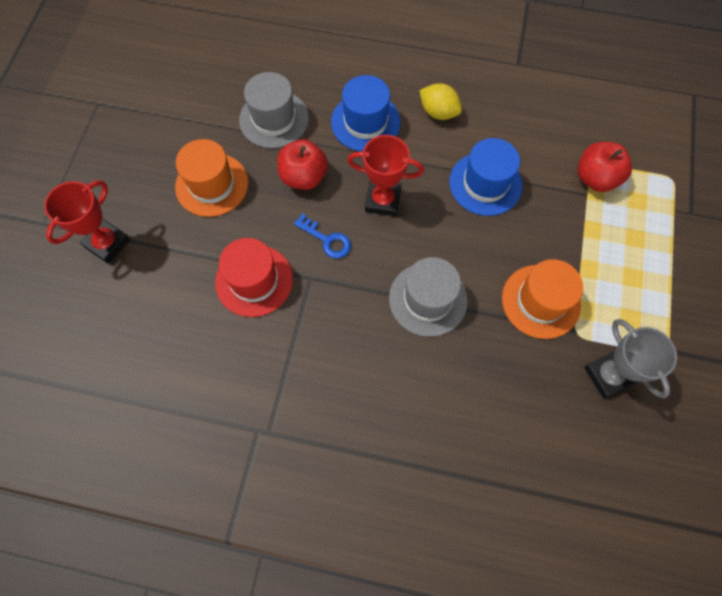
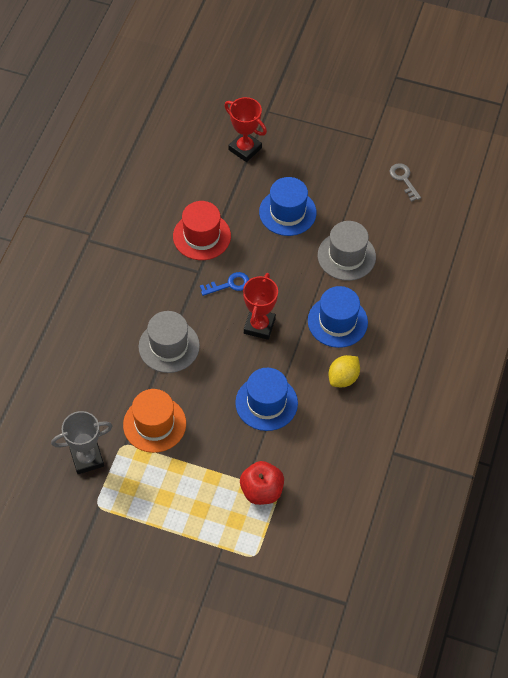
camera: 95 degrees right, 10 degrees down
orange hat [175,139,248,217] -> blue hat [259,177,316,236]
red apple [277,139,328,190] -> none
blue key [294,214,351,258] -> blue key turned 150 degrees counterclockwise [200,272,249,296]
none -> grey key [389,163,421,202]

